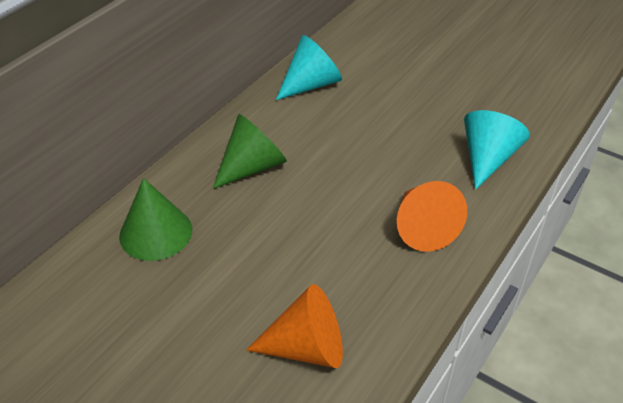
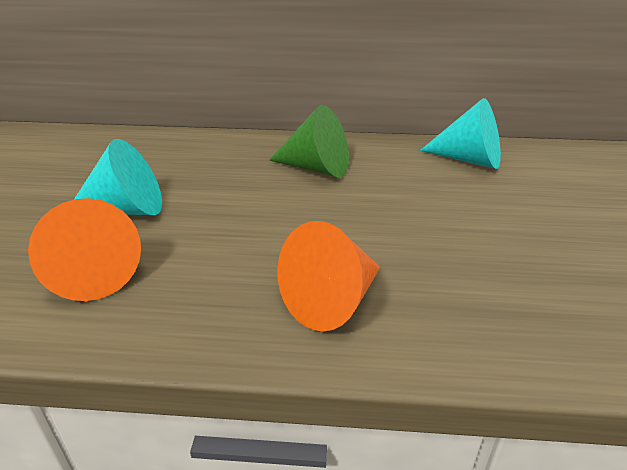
camera: 60 degrees right, 10 degrees down
green cone [119,178,192,261] -> none
turquoise cone [464,110,530,190] -> turquoise cone moved to [74,139,162,215]

